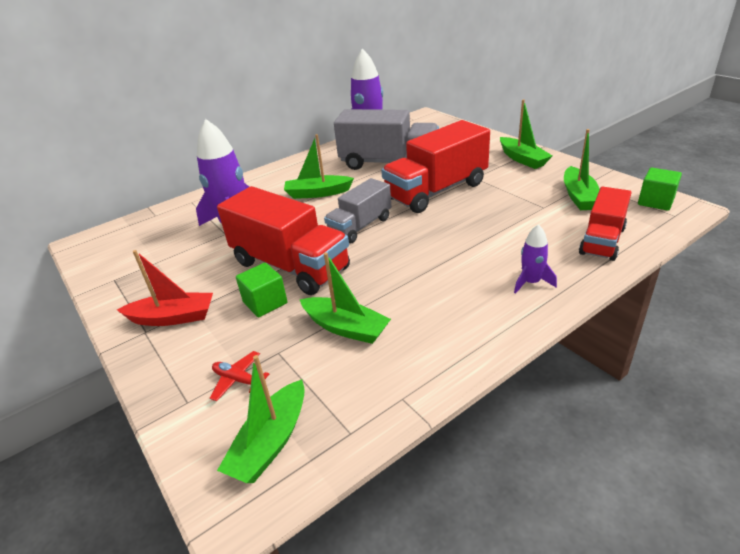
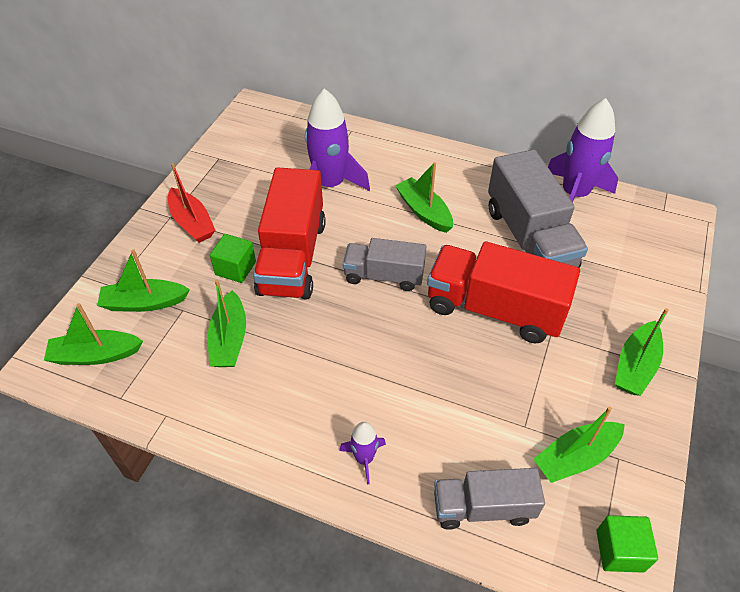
camera: 55 degrees right, 15 degrees up
red plane [210,351,269,402] -> green boat [97,249,190,312]
red truck [579,186,632,261] -> grey truck [434,468,545,530]

